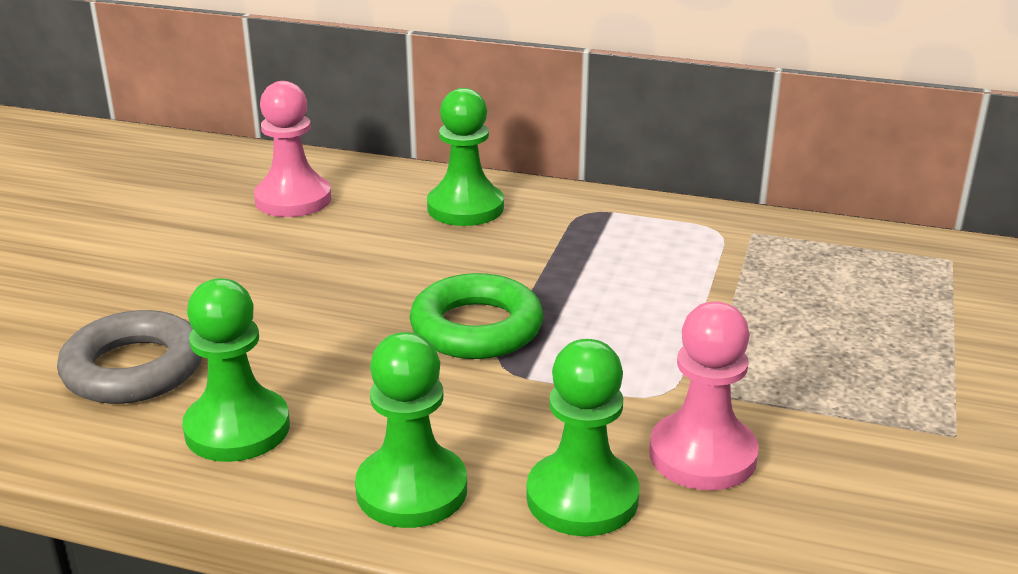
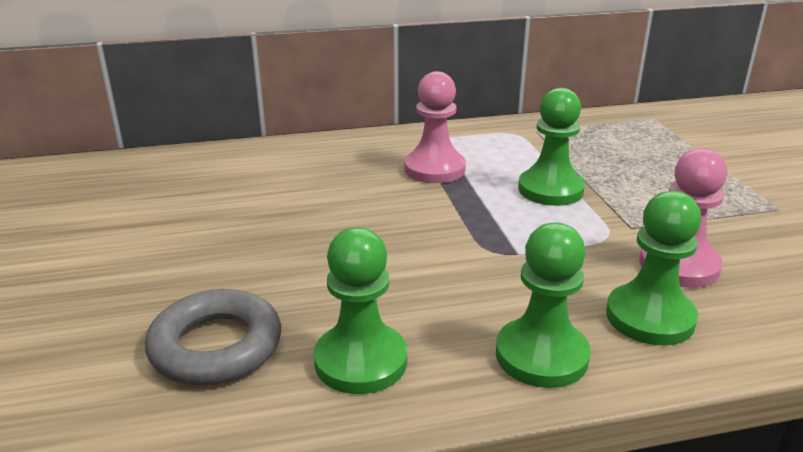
camera: 30 degrees left, 0 degrees up
pink pawn [254,81,332,217] -> pink pawn moved to [404,71,466,183]
green ring [410,273,543,359] -> none
green pawn [427,88,504,226] -> green pawn moved to [518,88,585,206]

